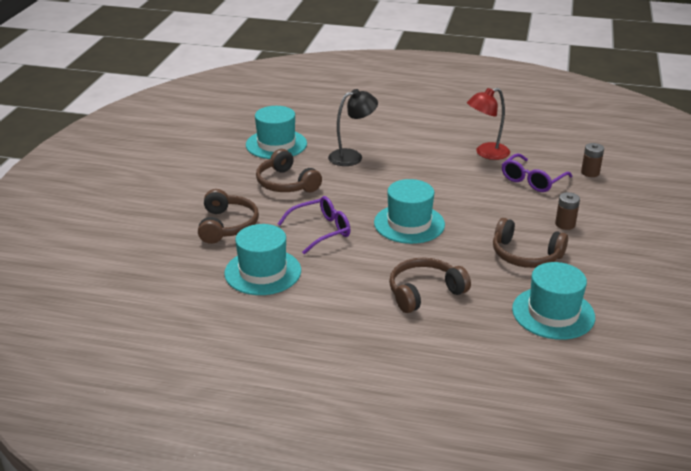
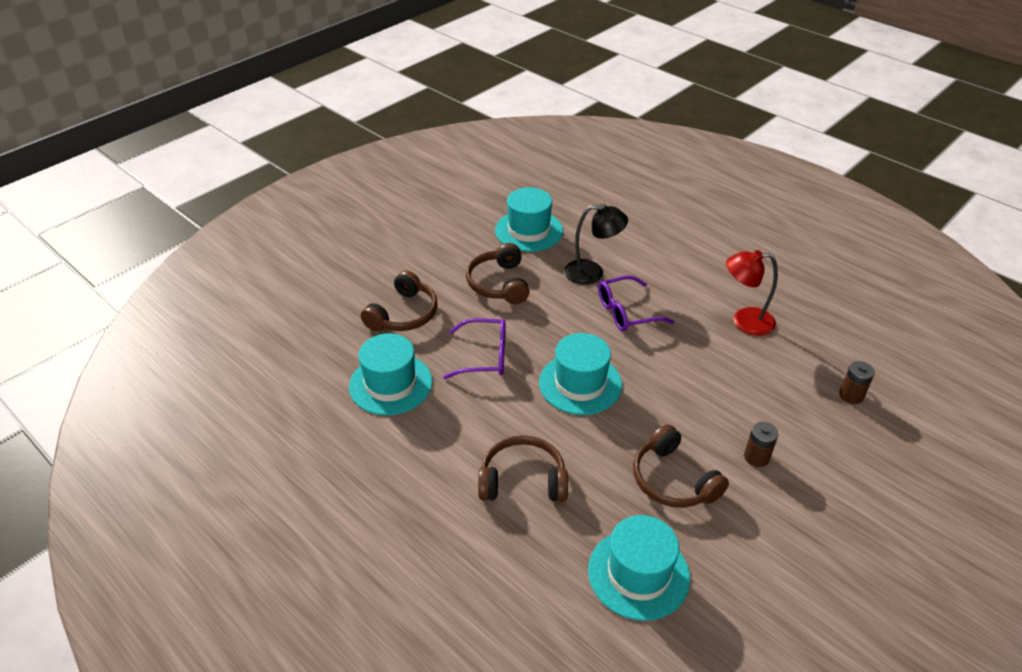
camera: 30 degrees right, 10 degrees up
purple glasses [502,154,572,192] -> purple glasses moved to [598,275,674,331]

